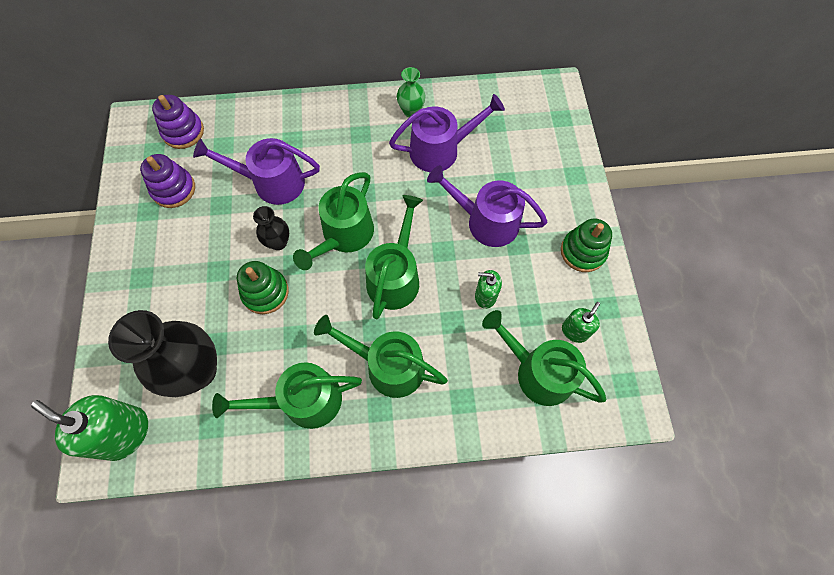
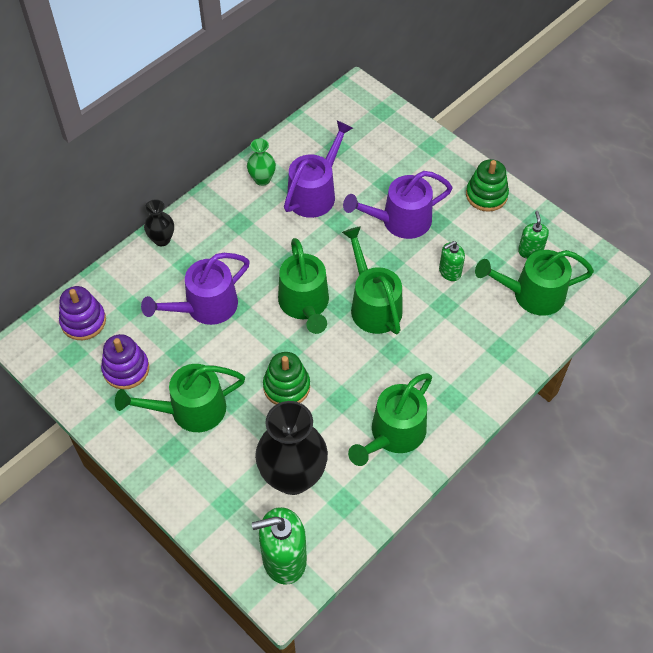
camera: 40 degrees left, 10 degrees down
black vase [253,206,289,250] -> black vase moved to [144,199,174,246]
green watering can [314,315,448,398] -> green watering can moved to [115,364,245,432]

